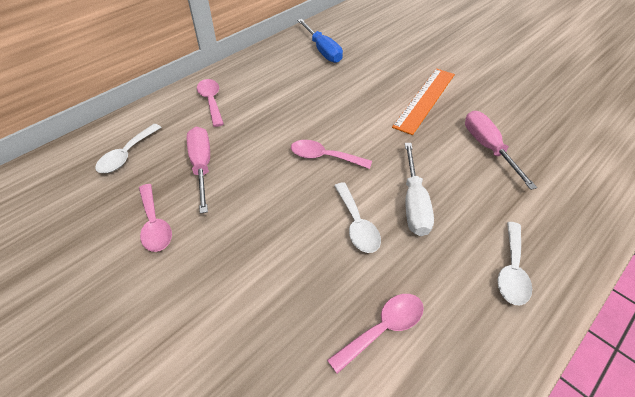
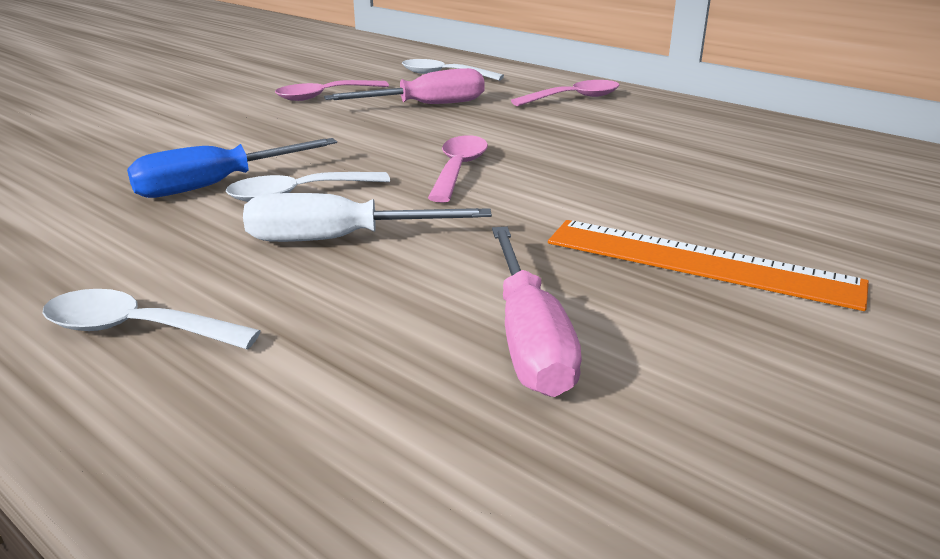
camera: 85 degrees right, 20 degrees down
blue screwdriver [297,19,343,63] -> blue screwdriver moved to [127,138,337,198]
pink spoon [327,294,424,374] -> none
pink screwdriver [465,111,537,190] -> pink screwdriver turned 105 degrees clockwise [492,227,582,397]

